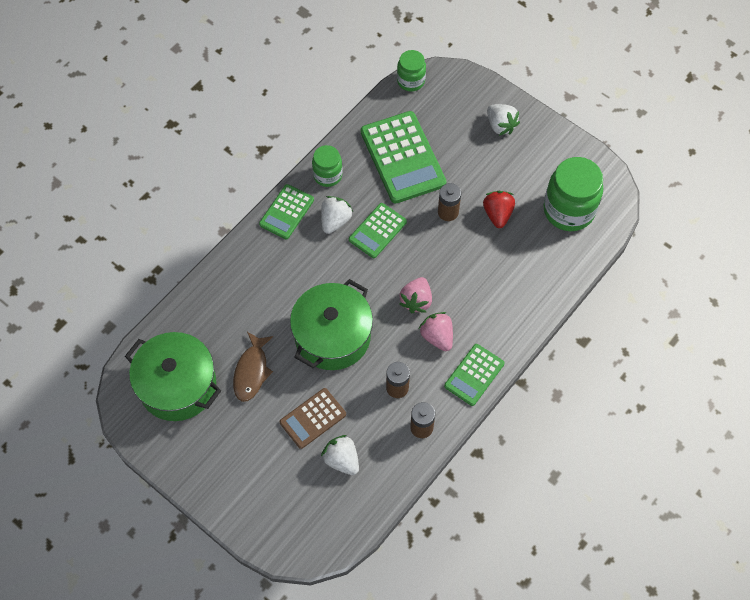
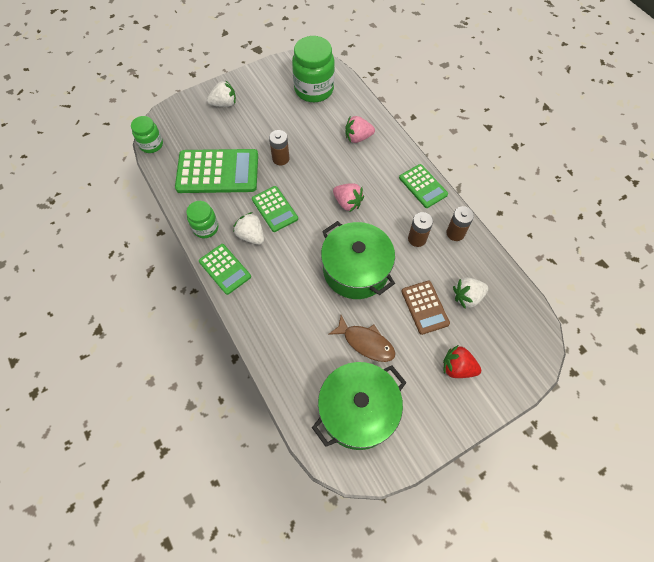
camera: 70 degrees left, 0 degrees up
pink strawberry [419,312,453,351] -> pink strawberry moved to [345,116,375,143]
red strawberry [483,191,515,228] -> red strawberry moved to [443,345,481,378]

